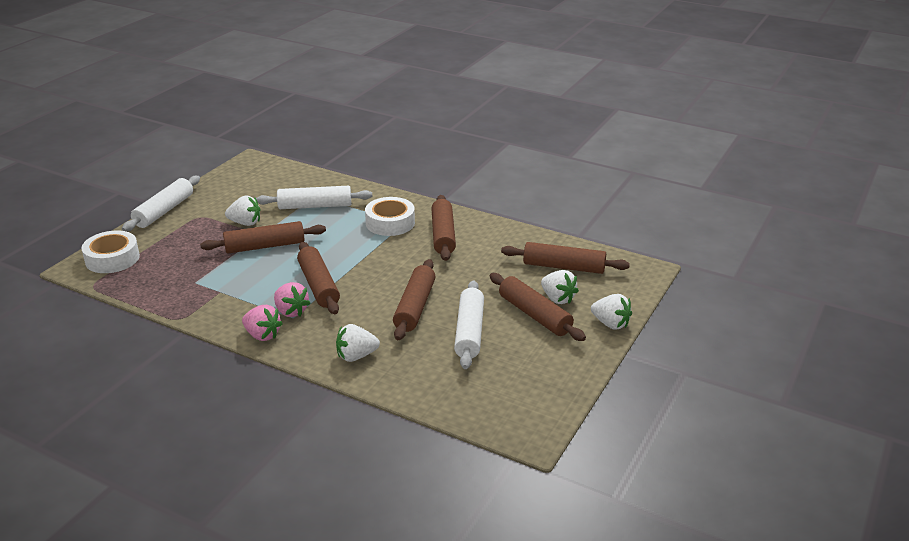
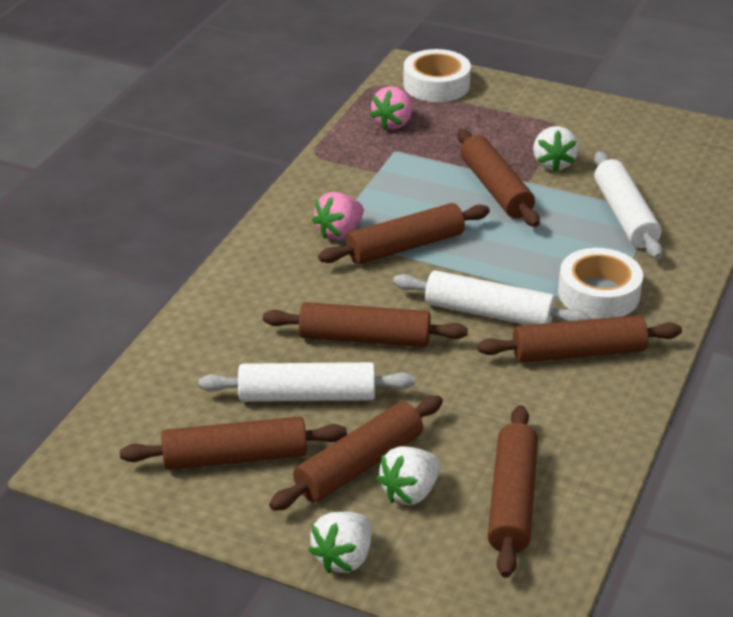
camera: 85 degrees right, 5 degrees up
white rolling pin [122,176,200,232] -> white rolling pin moved to [393,270,590,325]
pink strawberry [242,305,283,341] -> pink strawberry moved to [370,86,413,130]
white strawberry [336,324,380,362] -> none
none -> brown rolling pin [120,416,347,470]

